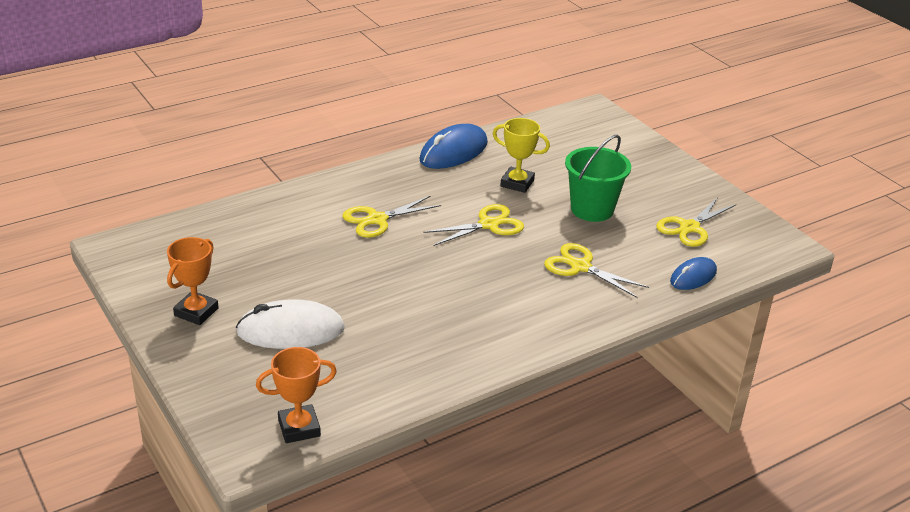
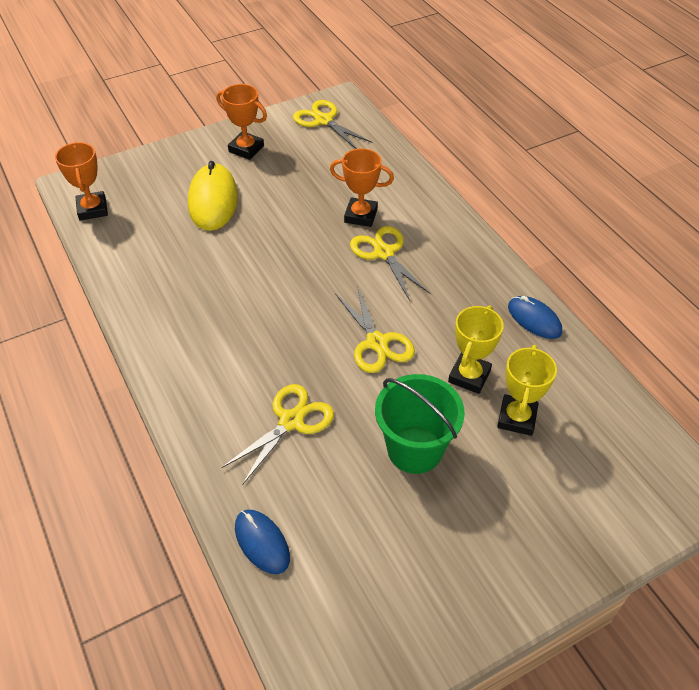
camera: 95 degrees right, 15 degrees up
white mouse [236,299,345,349] -> yellow mouse [188,161,238,231]
blue mouse [419,124,488,169] -> blue mouse [508,296,562,339], size x0.61
yellow scissors [656,197,736,247] -> yellow scissors moved to [293,100,372,149]
none -> orange trophy [330,148,394,227]
none -> yellow trophy [497,345,557,436]

